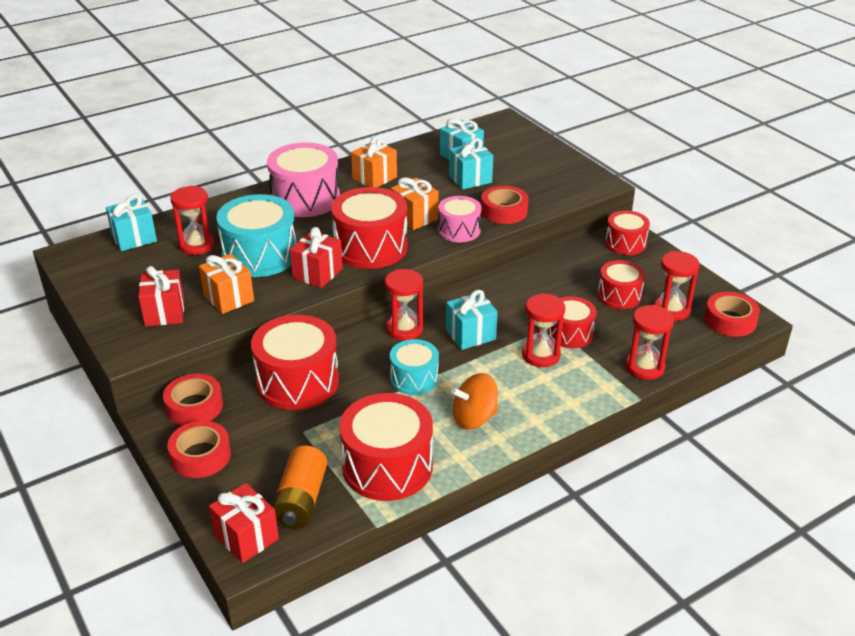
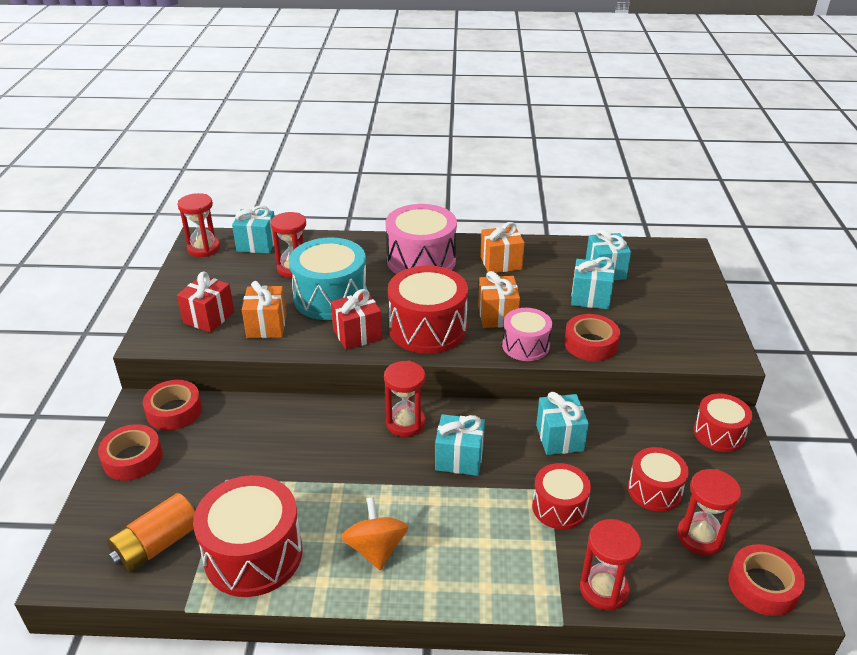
camera: 35 degrees right, 0 degrees up
red gift [209,483,279,563] -> none
red drum [251,315,339,410] -> none
turquoise drum [390,339,439,395] -> none
orange spinning top [451,373,498,429] -> orange spinning top turned 60 degrees clockwise [341,497,408,570]
red hourglass [522,293,565,367] -> red hourglass moved to [178,193,220,257]
none -> turquoise gift [536,392,589,455]

